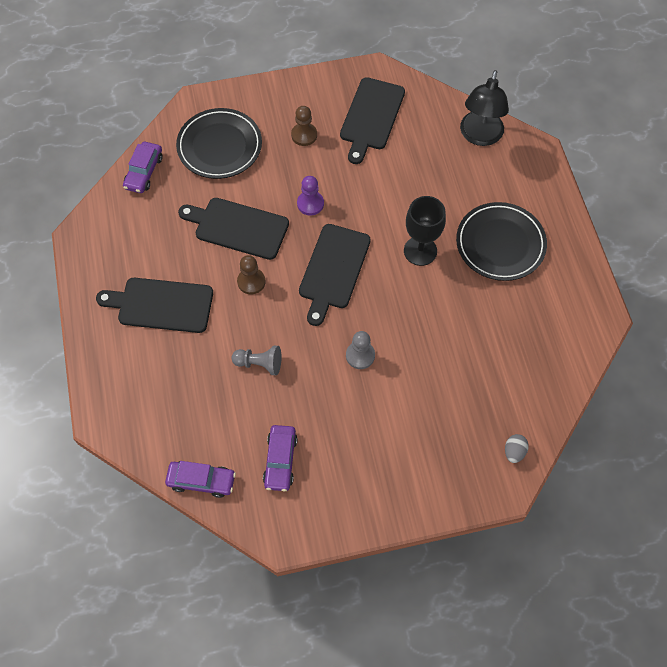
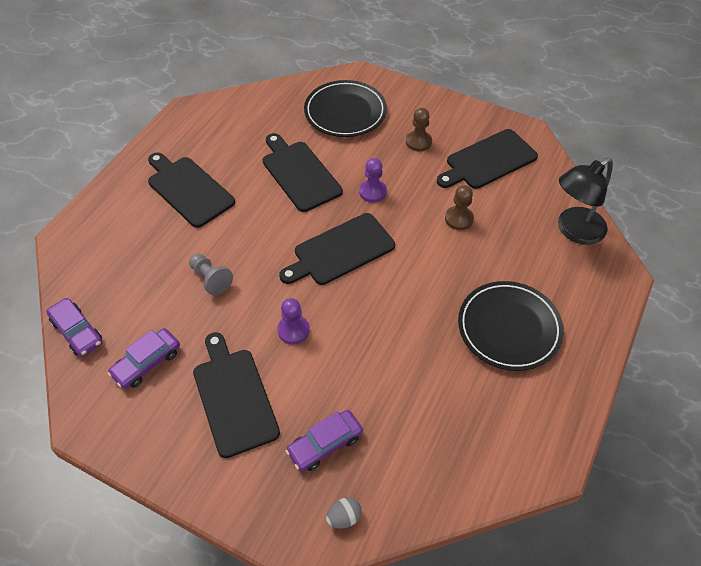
camera: 40 degrees right, 10 degrees down
purple car [123,142,162,193] -> purple car moved to [286,410,363,471]
brown pawn [237,255,266,294] -> brown pawn moved to [445,185,474,230]
grey pawn [346,331,375,369] -> purple pawn [277,298,310,344]
black goblet [404,196,446,266] -> none
none -> black cutting board [193,332,280,458]

